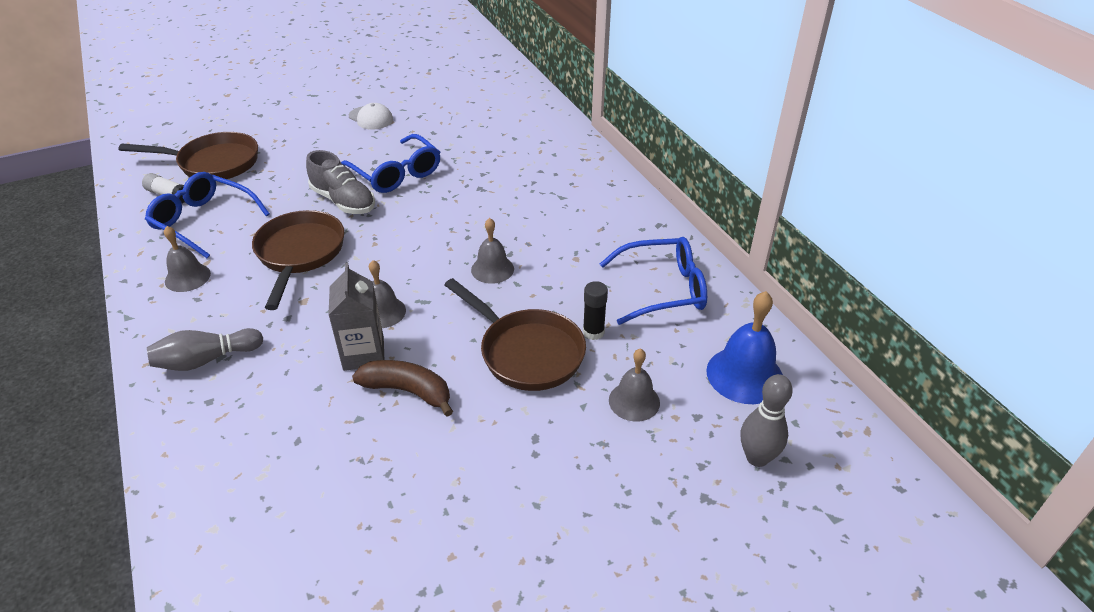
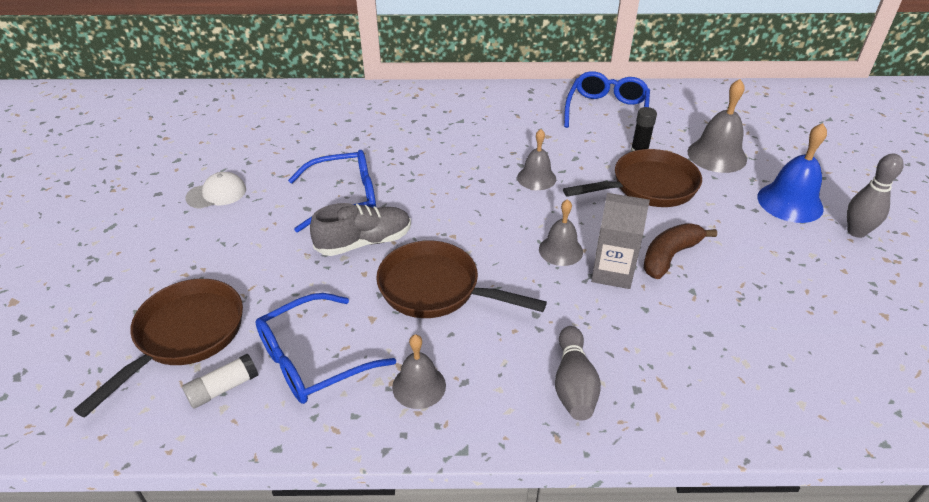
camera: 65 degrees left, 0 degrees up
grey bell [609,348,660,422] -> grey bell [688,79,747,173], size x1.53
blue bell [706,291,783,404] -> blue bell moved to [758,123,827,223]
grey bowling pin [741,374,793,467] -> grey bowling pin moved to [847,154,904,238]

